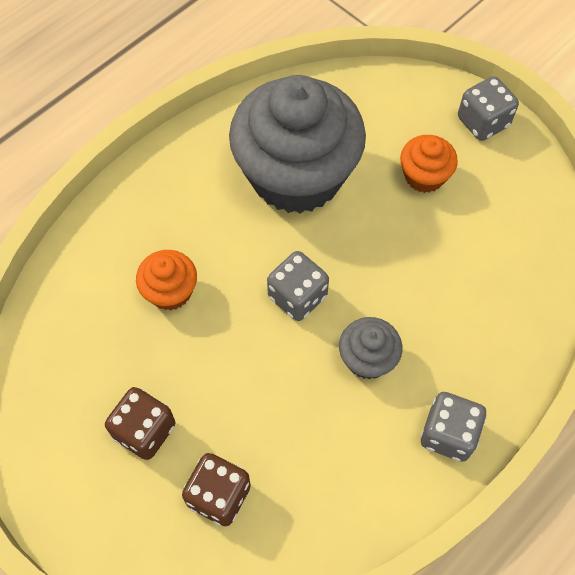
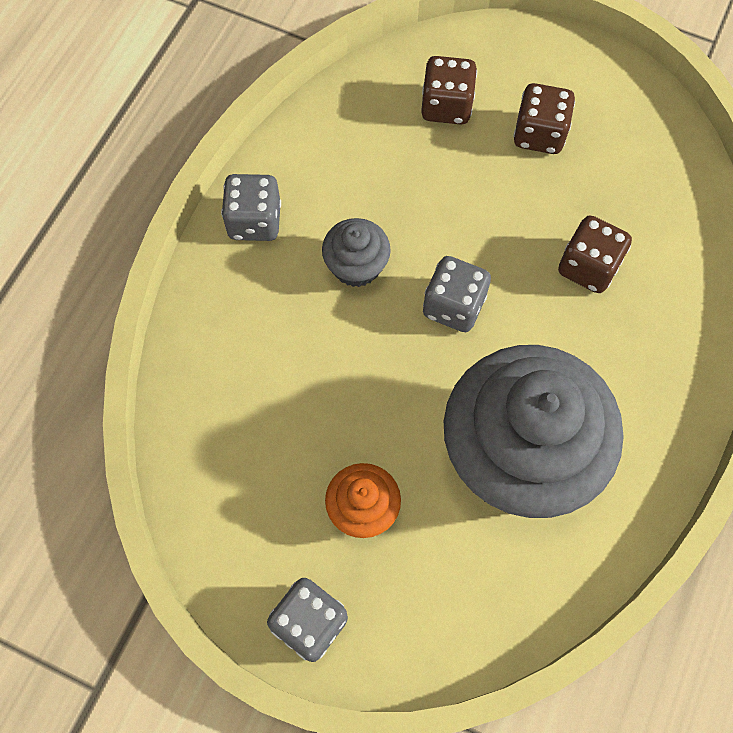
camera: 160 degrees right, 5 degrees up
orange cupcake [136,250,197,310] -> brown dice [558,215,632,293]

